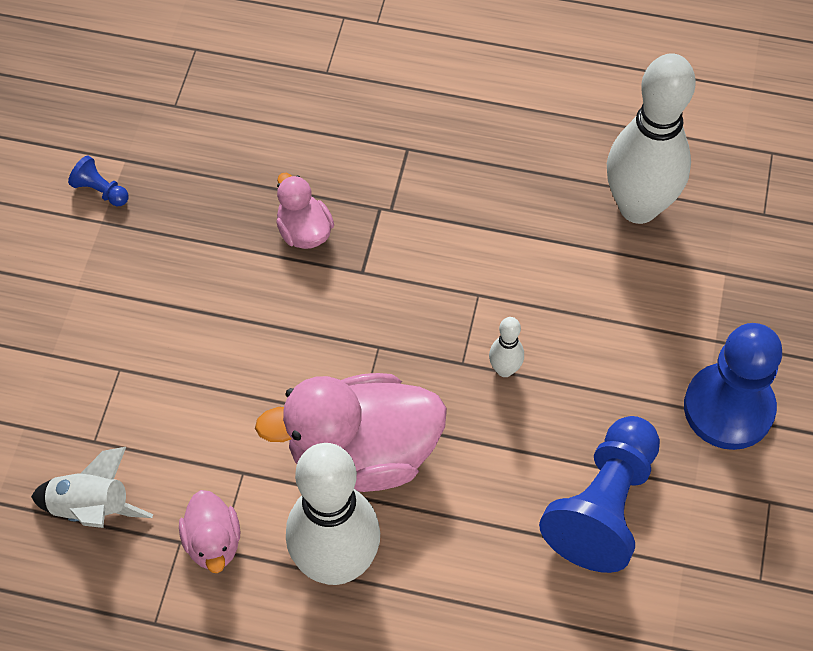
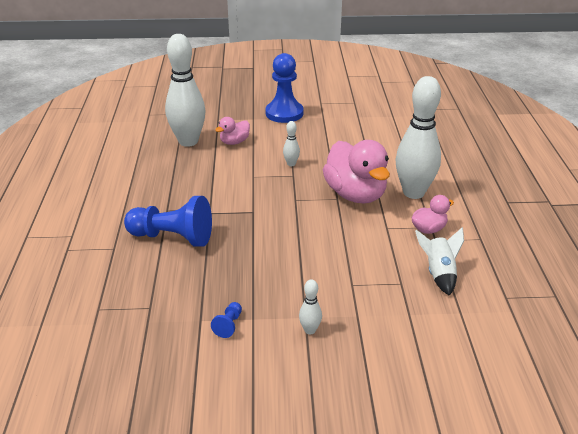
camera: 105 degrees left, 25 degrees down
pink duck [276,173,334,249] -> pink duck moved to [215,117,250,145]
blue pawn [539,416,660,573] -> blue pawn moved to [124,196,212,247]
none -> white bowling pin [299,279,322,334]

